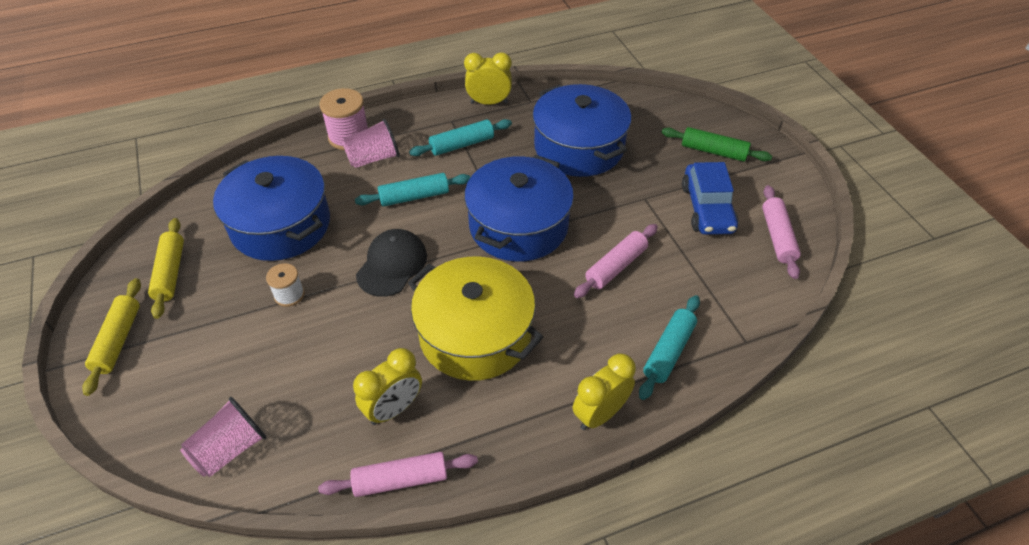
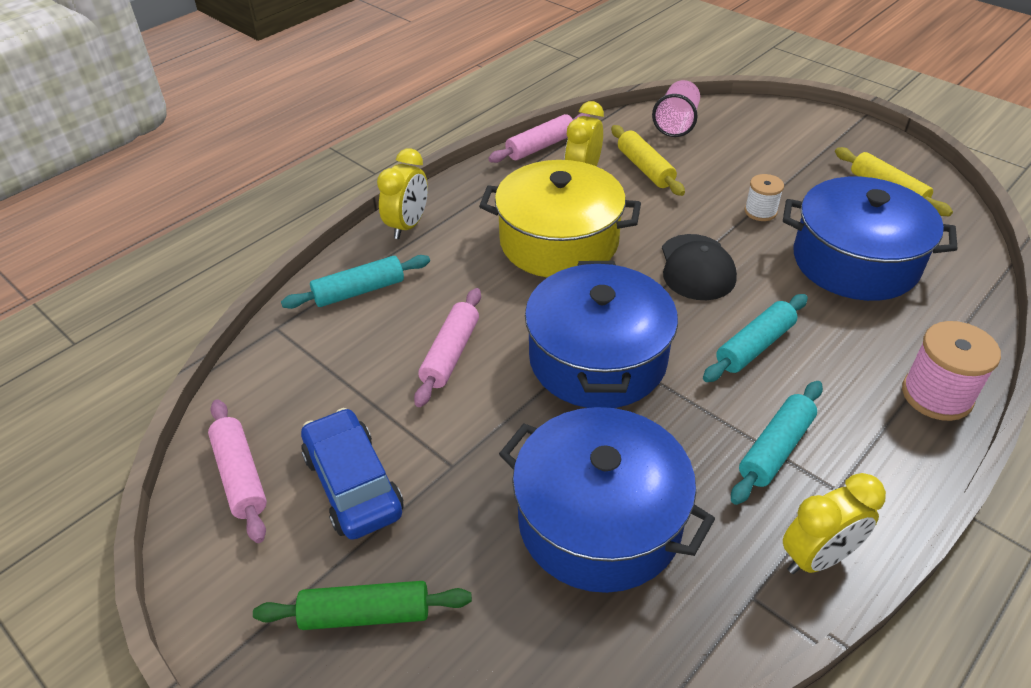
camera: 155 degrees right, 5 degrees down
yellow rolling pin [82,278,141,396] -> yellow rolling pin moved to [611,125,685,196]
pink cup [342,119,400,168] -> none
turquoise rolling pin [639,295,700,400] -> turquoise rolling pin turned 60 degrees clockwise [281,255,430,309]

